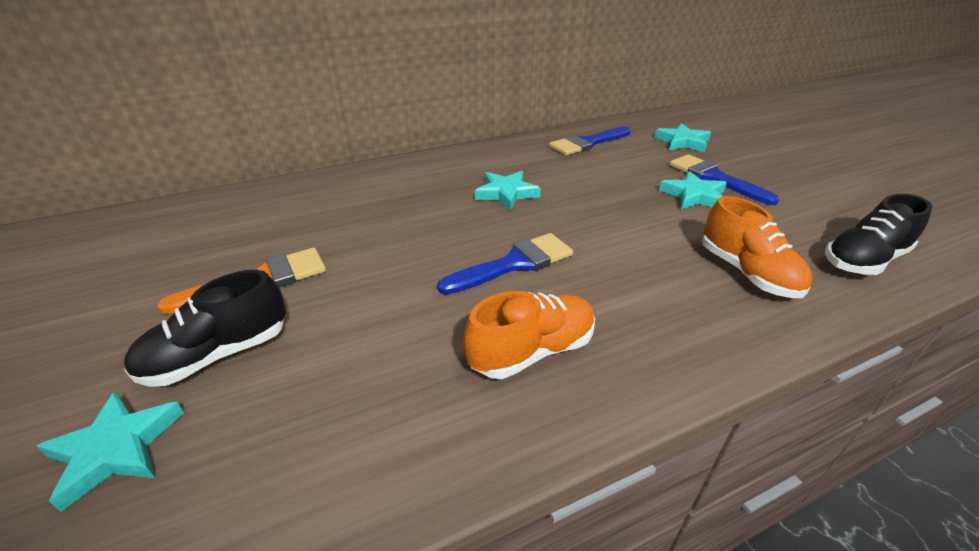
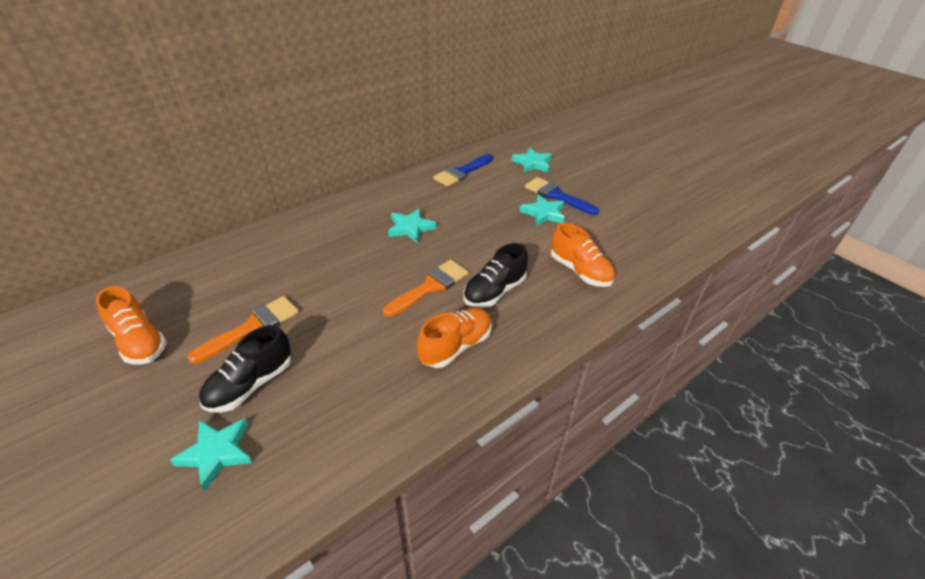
camera: 15 degrees left, 5 degrees up
blue brush [437,233,573,294] -> orange brush [383,260,469,317]
black shoe [825,194,933,275] -> black shoe moved to [463,243,528,308]
none -> orange shoe [96,286,167,365]

